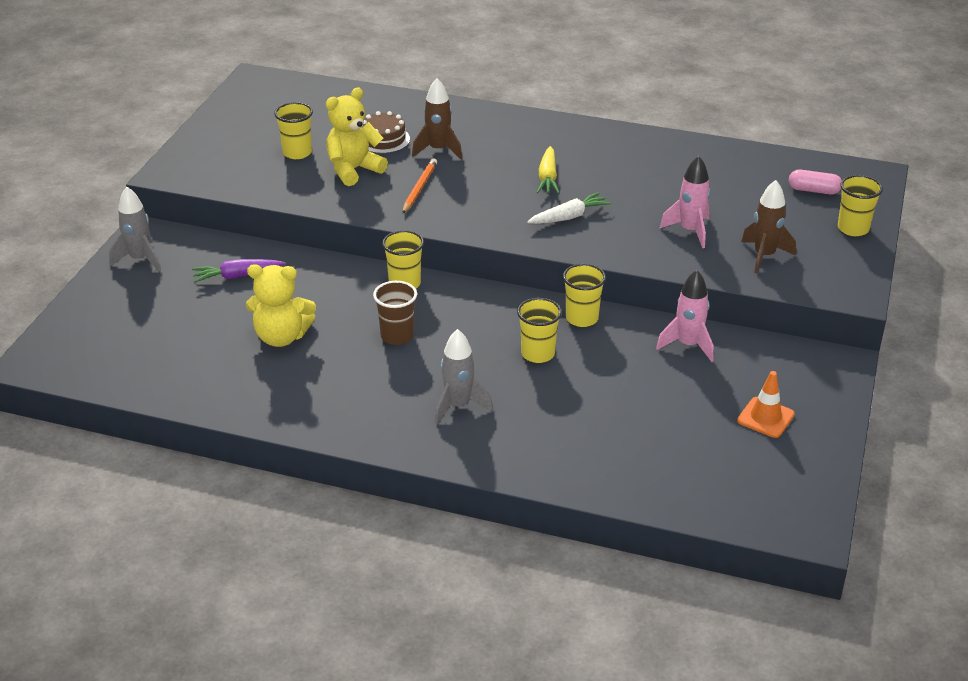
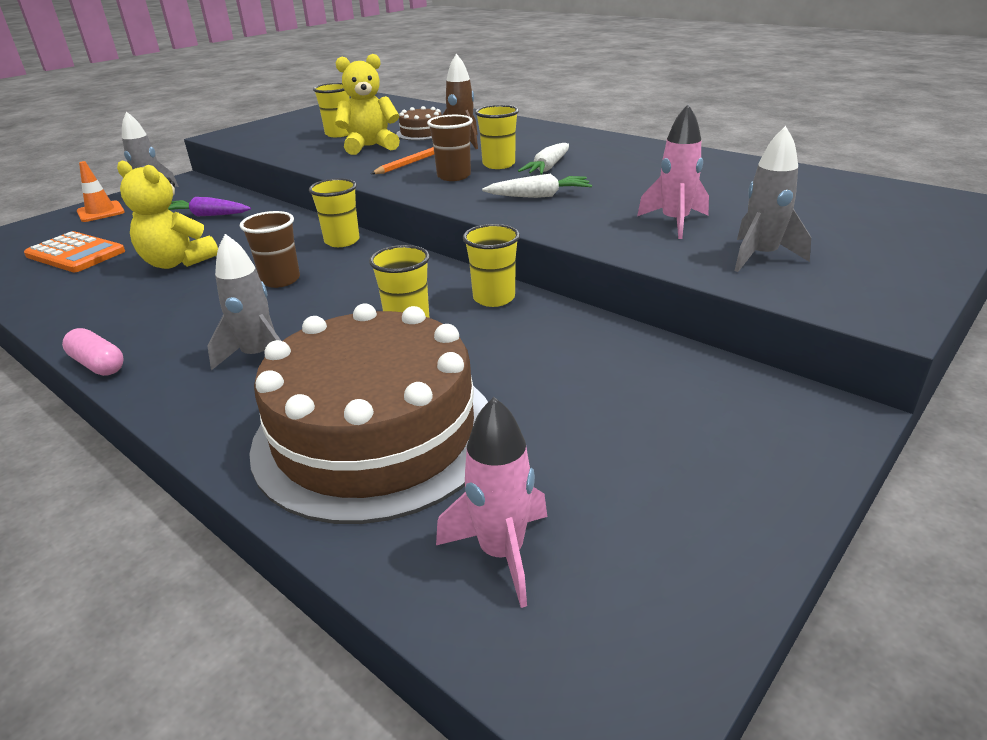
camera: 25 degrees right, 5 degrees down
yellow carrot [537,146,560,194] -> white carrot [518,143,569,175]
pink rocket [656,270,714,362] -> pink rocket moved to [436,397,547,608]
orange traffic cone [737,371,795,438] -> orange traffic cone moved to [77,161,125,222]
brown rocket [741,180,796,273] -> grey rocket [734,126,811,272]
pink capsule [789,169,842,194] -> pink capsule moved to [62,328,124,376]
yellow cup [838,175,883,236] -> yellow cup moved to [475,105,519,169]
none -> orange calculator [24,231,125,272]
none -> brown cake [249,303,488,524]
none -> brown cup [427,115,473,181]

